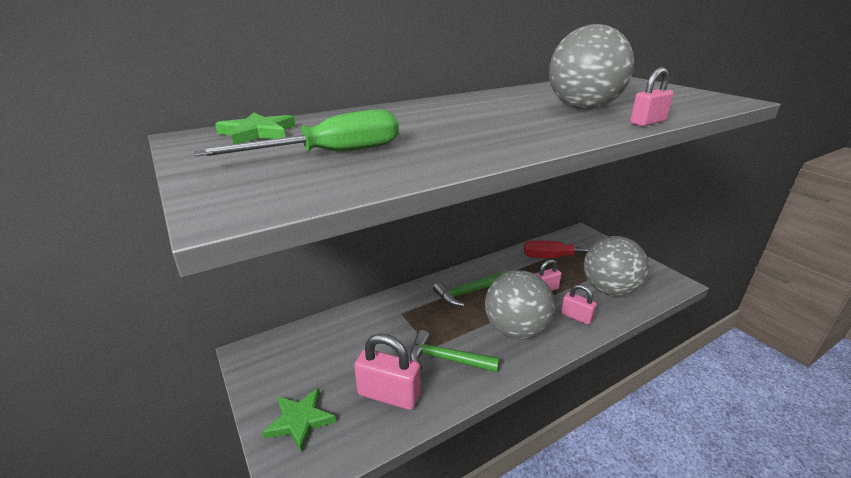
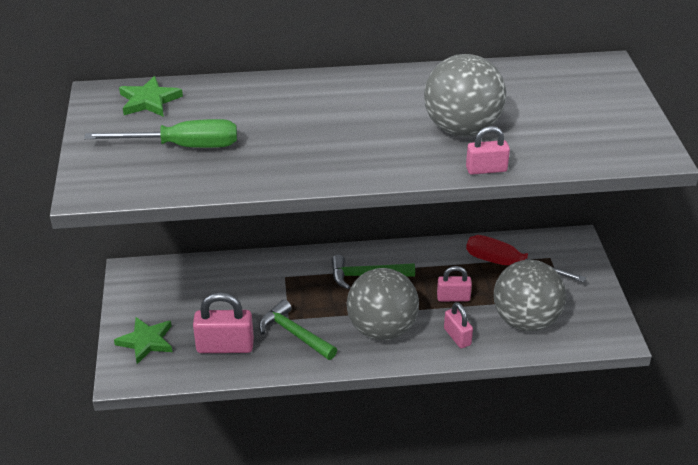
camera: 25 degrees right, 10 degrees up
pink padlock [354,334,420,410] -> pink padlock turned 45 degrees counterclockwise [193,292,254,353]

